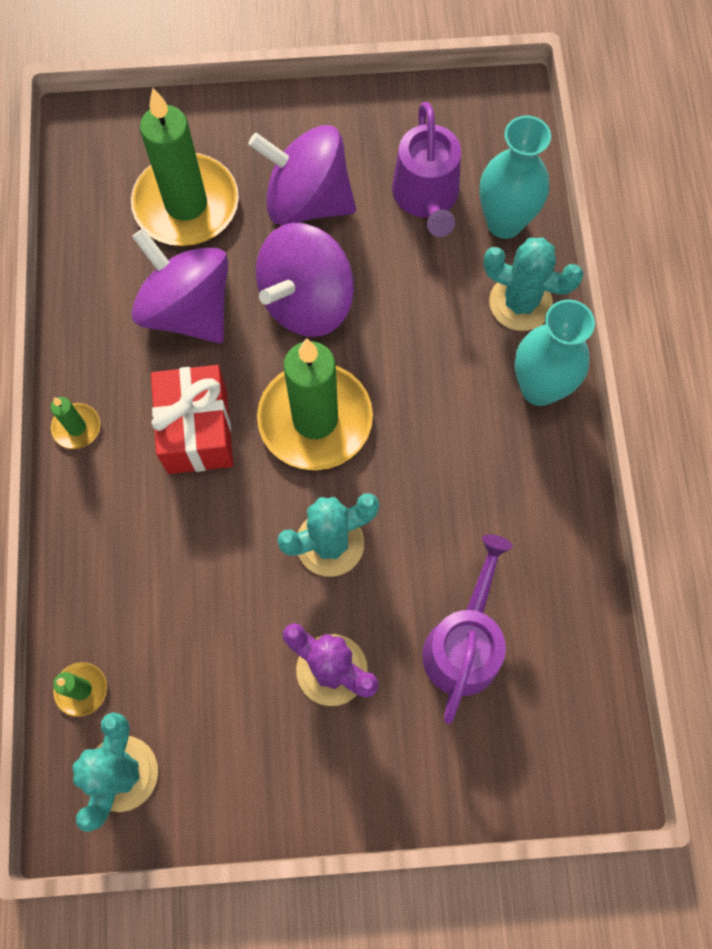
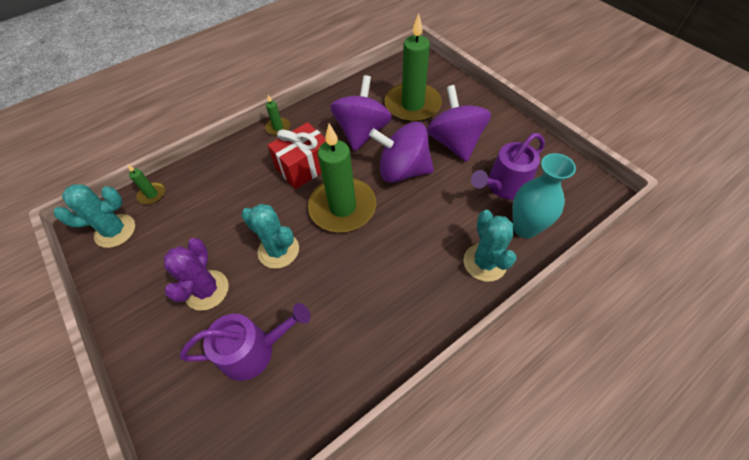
camera: 60 degrees right, 15 degrees down
turquoise vase [515,300,595,406] -> none

